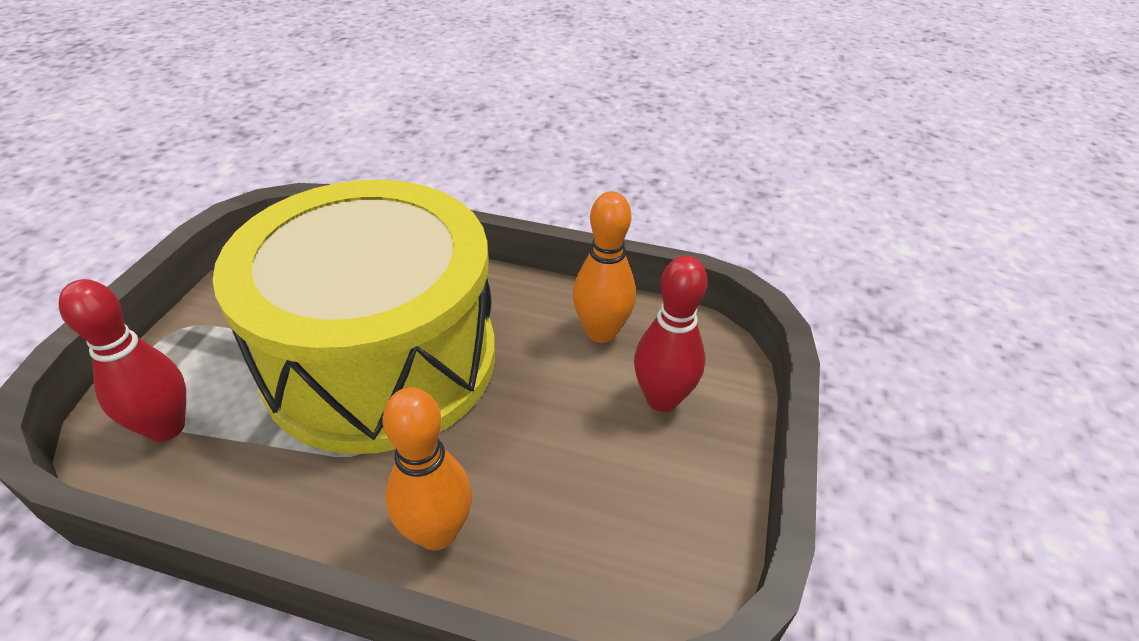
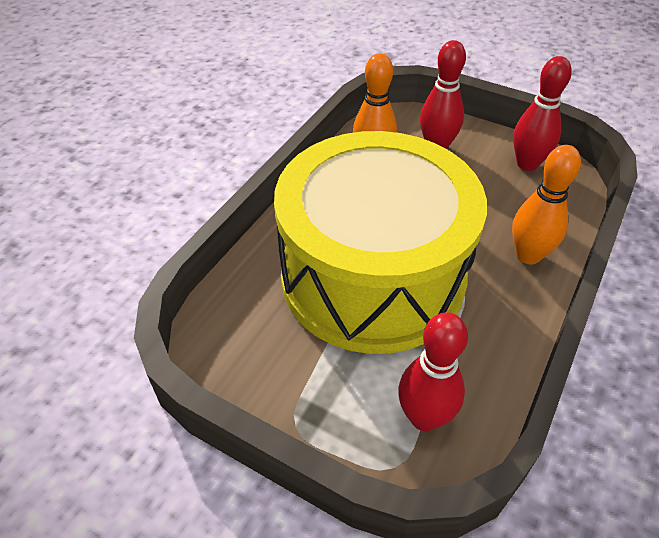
camera: 75 degrees left, 5 degrees up
none -> red bowling pin [513,56,572,171]

